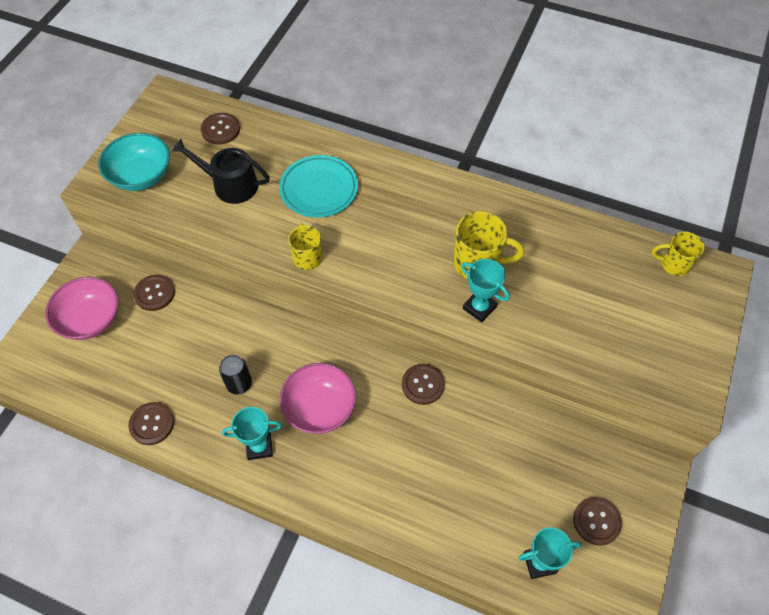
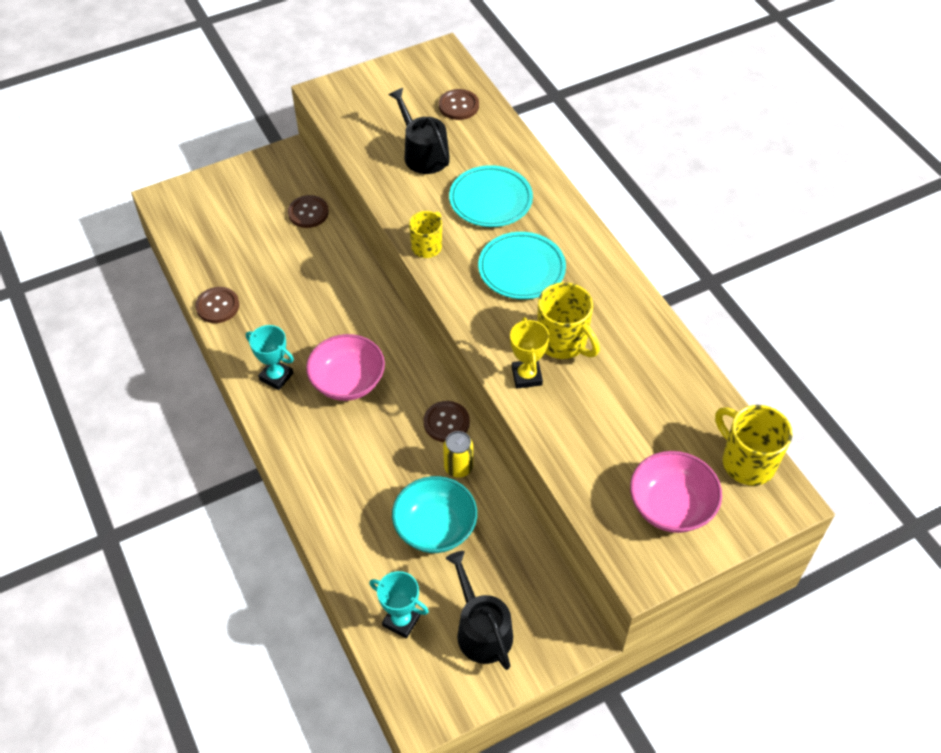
camera: 40 degrees right, 5 degrees down
pink bowl [45,277,118,340] -> pink bowl moved to [630,451,722,533]
turquoise bowl [98,133,170,191] -> turquoise bowl moved to [392,476,477,553]
black can [219,355,252,394] -> none
turquoise trophy [461,259,510,323] -> yellow trophy [510,317,549,389]
brown button [573,497,622,546] -> black watering can [446,551,513,670]
yellow mug [652,231,705,276] -> yellow mug [715,405,793,486], size x1.54
none -> yellow can [443,431,473,478]
none -> turquoise plate [478,232,566,299]

